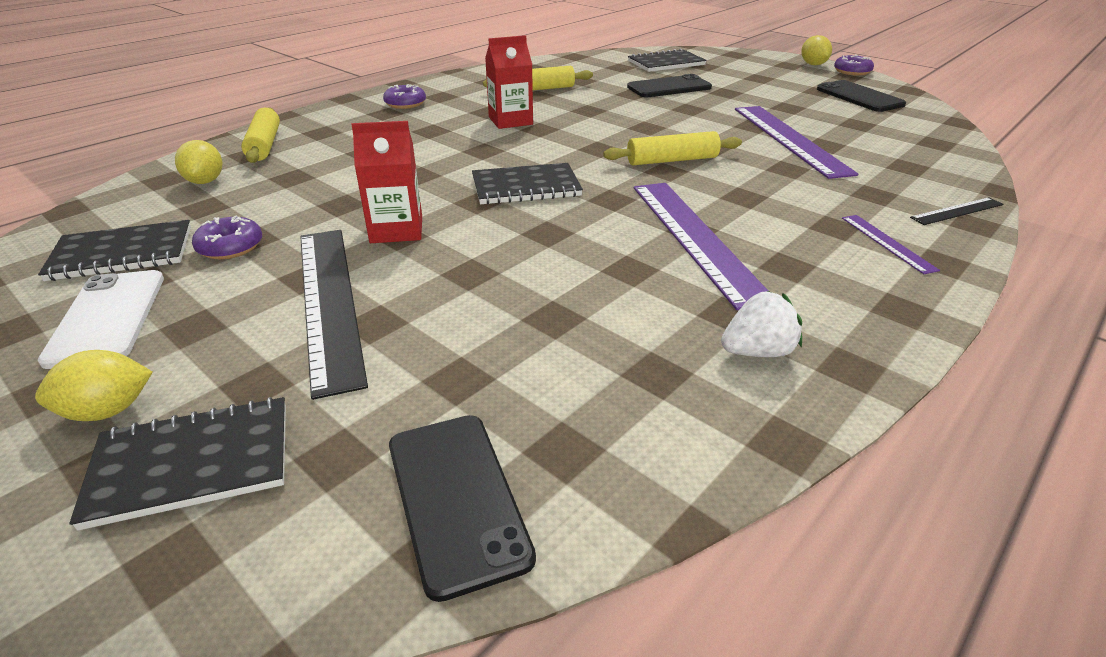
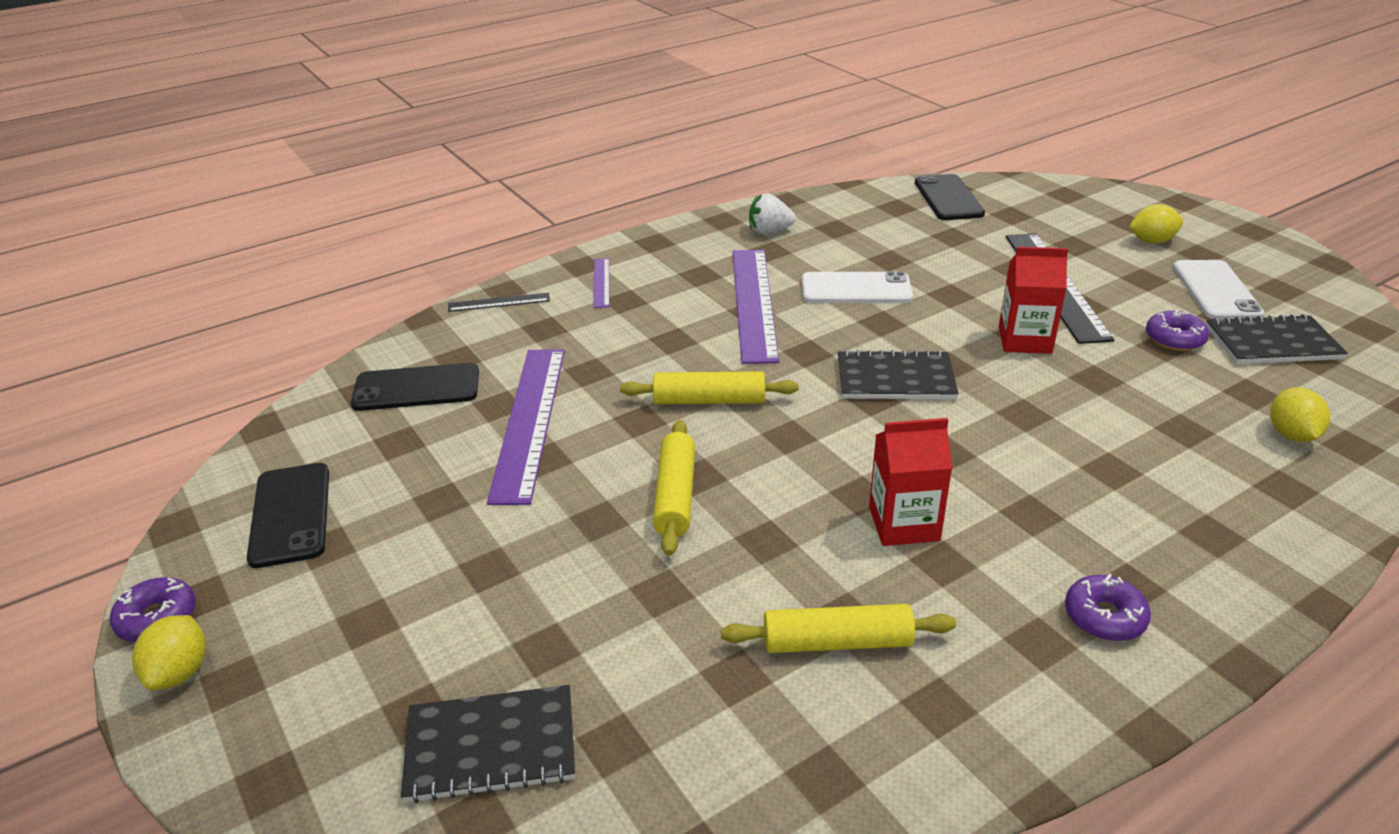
camera: 165 degrees left, 0 degrees up
black notebook [69,397,286,531] -> none
yellow rolling pin [241,107,280,163] -> yellow rolling pin moved to [653,420,695,556]
black phone [627,74,712,97] -> black phone moved to [351,363,479,411]
none -> white phone [802,271,913,303]

